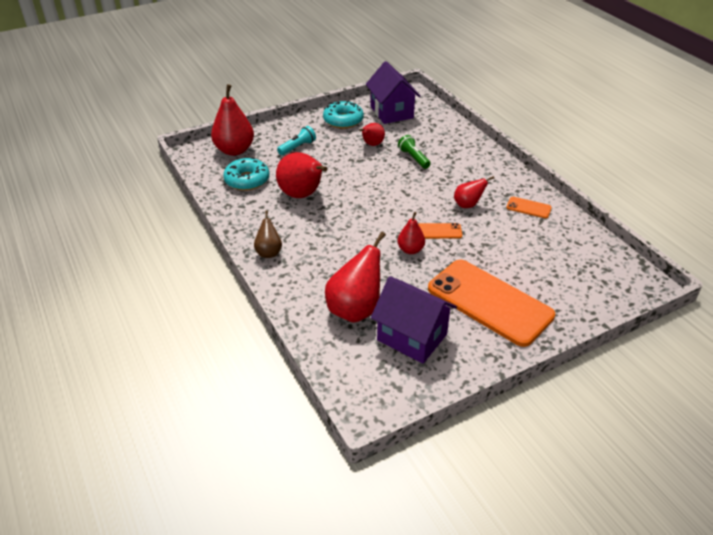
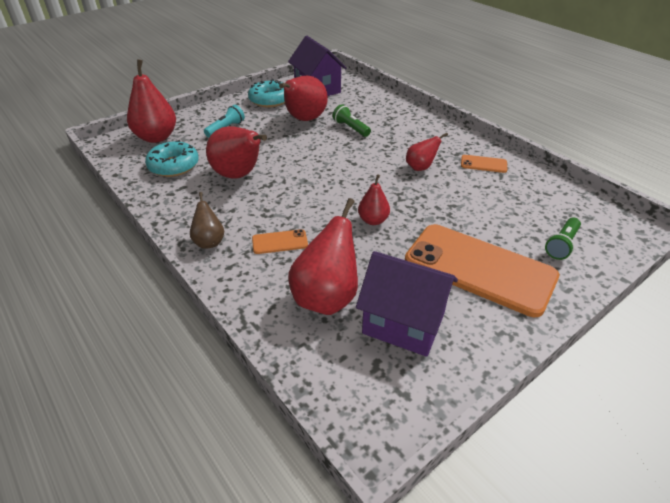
camera: 10 degrees left, 0 degrees up
red pear [359,123,385,146] -> red pear [279,76,328,121], size x1.80
orange phone [418,223,462,239] -> orange phone moved to [252,229,308,254]
none -> green flashlight [545,218,581,260]

